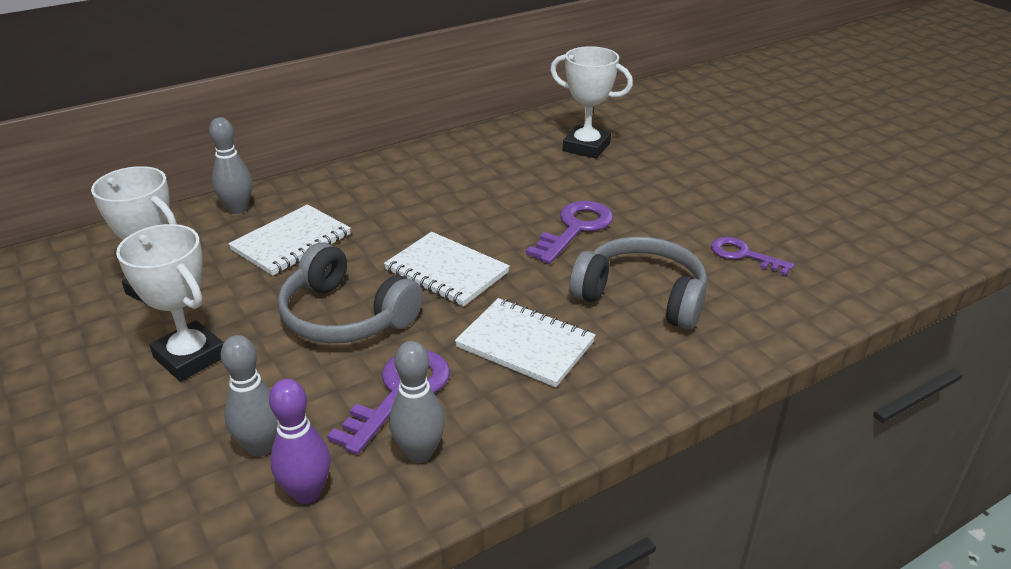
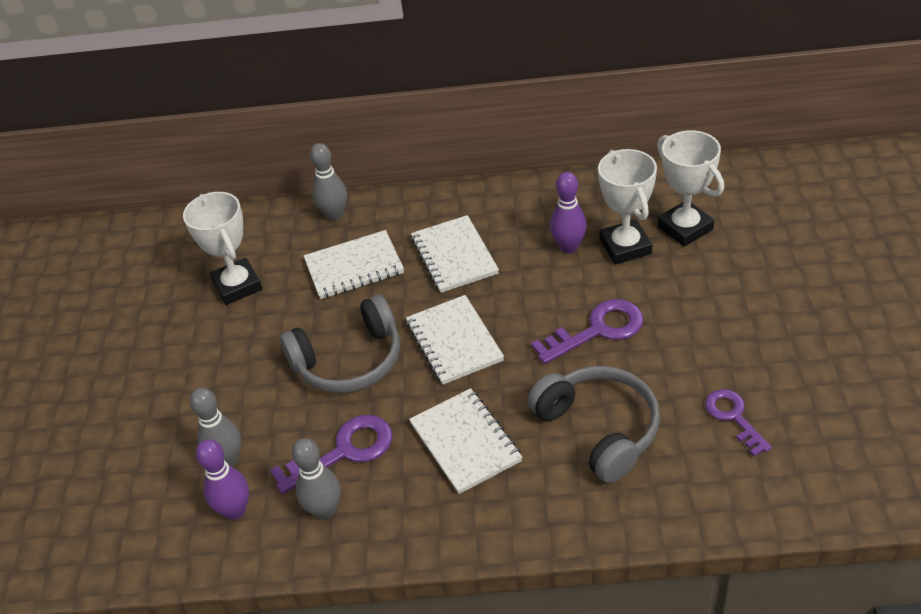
camera: 35 degrees right, 10 degrees up
white trophy [116,224,224,382] -> white trophy moved to [598,149,657,265]
grey headphones [278,242,423,343] -> grey headphones turned 90 degrees counterclockwise [280,295,400,393]
none -> white notebook [411,215,499,293]
none -> purple bowling pin [550,172,587,253]

